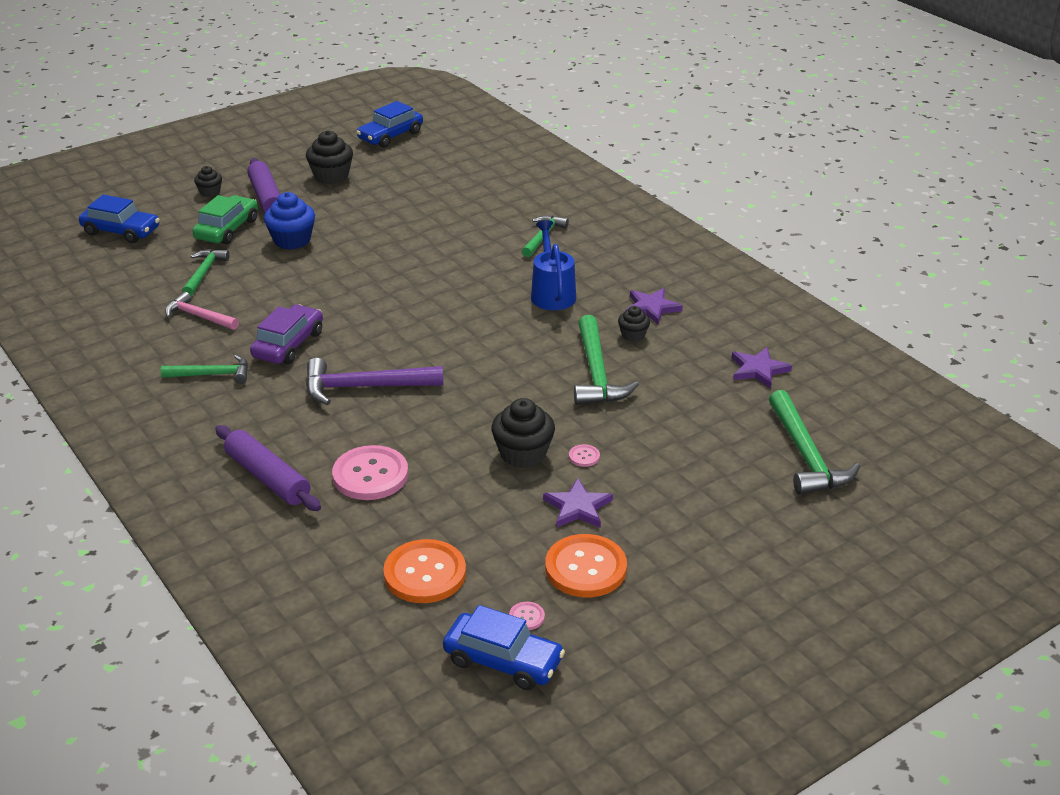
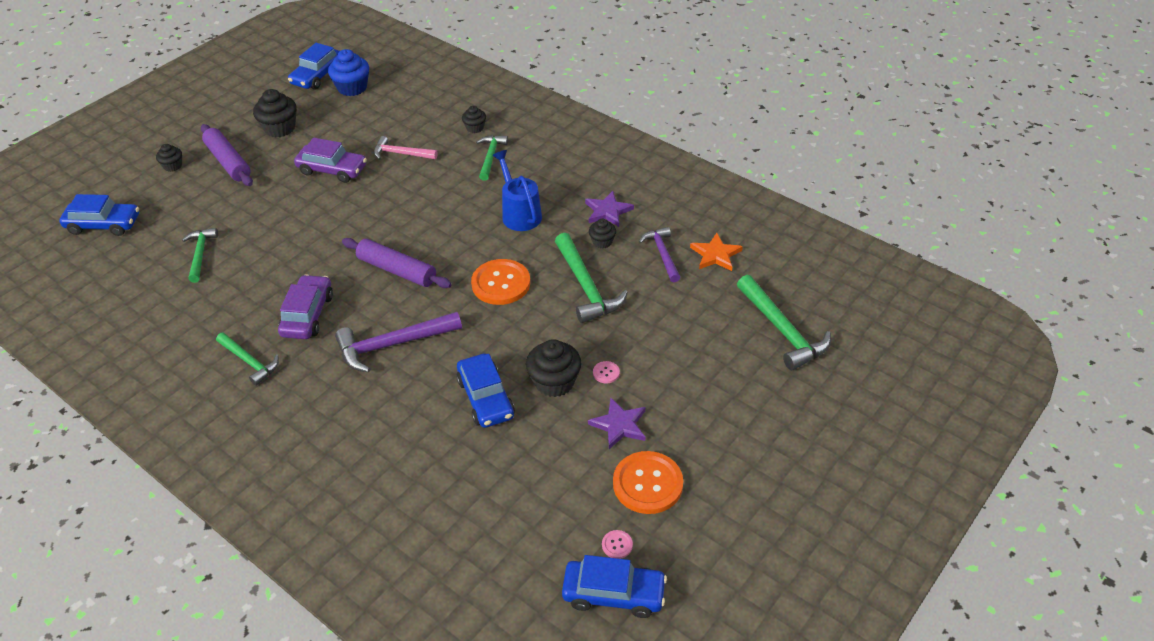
camera: 15 degrees left, 10 degrees up
green hammer [161,355,248,384] -> green hammer turned 60 degrees clockwise [216,333,279,386]
pink hammer [165,292,239,330] -> pink hammer moved to [374,136,438,160]
green car [193,195,258,244] -> none
purple rolling pin [215,425,321,511] -> purple rolling pin moved to [342,238,452,288]
blue cupcake [264,192,315,250] -> blue cupcake moved to [328,49,369,96]
pink button [332,445,408,500] -> none
orange button [383,539,466,603] -> orange button moved to [471,259,530,305]
purple star [732,347,792,388] -> orange star [690,233,743,271]
none -> purple car [294,138,367,183]
none -> blue car [456,354,515,428]
none -> black cupcake [462,106,486,133]
none -> purple hammer [639,227,680,282]

